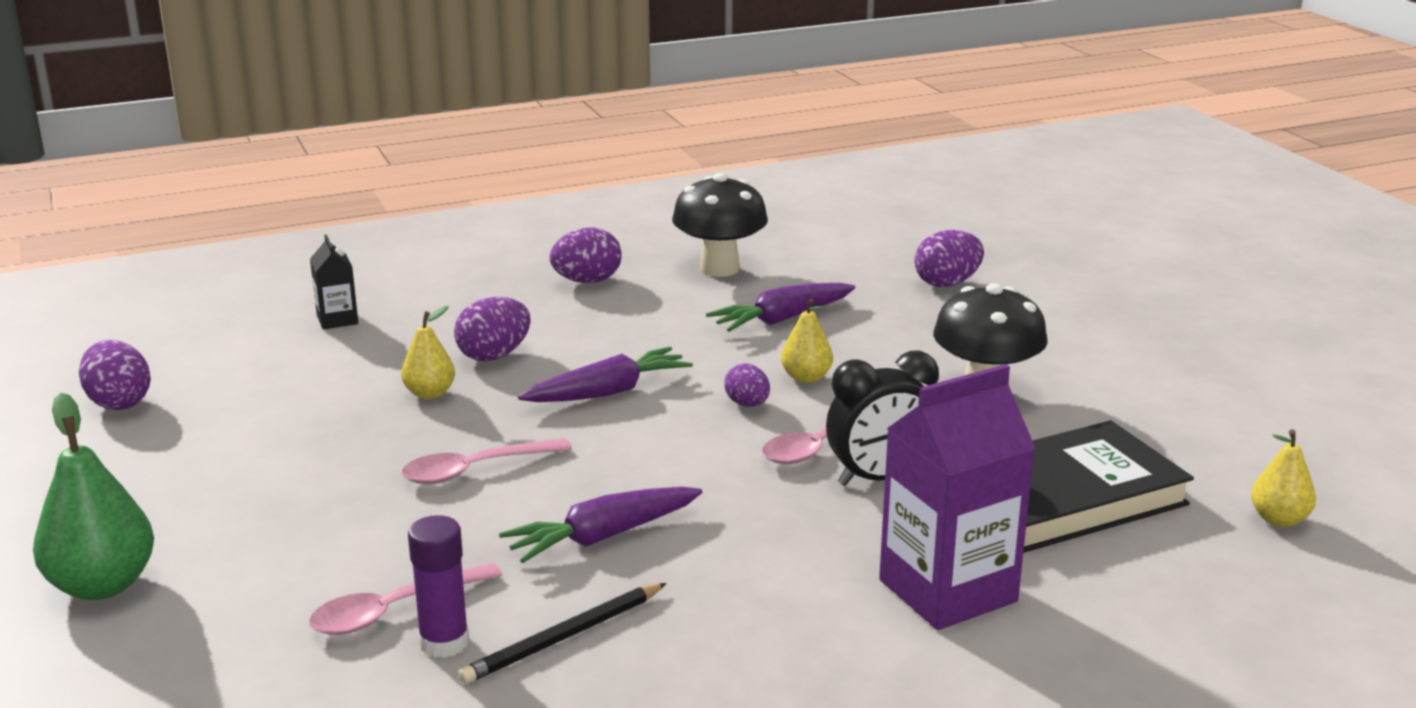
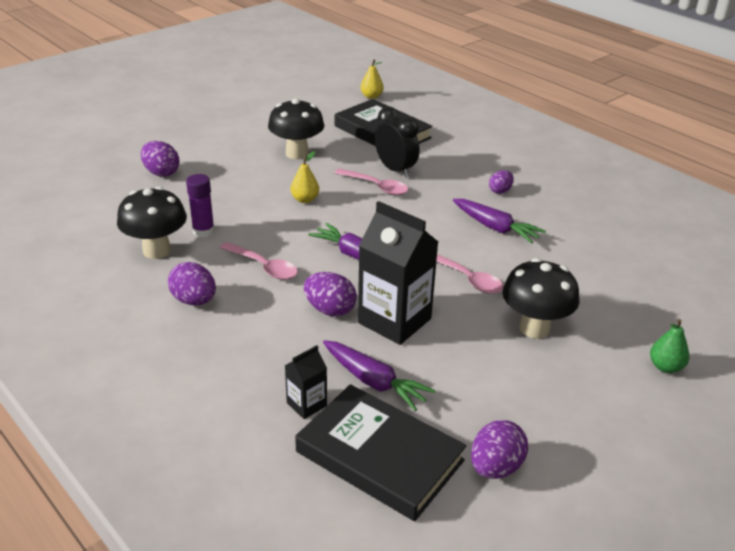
camera: 110 degrees left, 10 degrees up
green pear [33,393,154,600] -> green pear [650,319,690,373], size x0.58
pink spoon [309,563,502,635] -> pink spoon moved to [220,242,298,280]
yellow pear [401,306,455,399] -> black carton [358,201,438,345]
purple glue stick [408,515,469,658] -> purple glue stick moved to [186,174,215,238]
black pencil [458,583,667,684] -> none
purple carrot [706,283,856,332] -> purple carrot moved to [323,340,436,411]
purple egg [724,363,770,407] -> purple egg moved to [489,170,514,194]
purple carton [879,364,1036,630] -> none
none -> black book [295,384,467,521]
none -> black mushroom [502,258,579,339]

